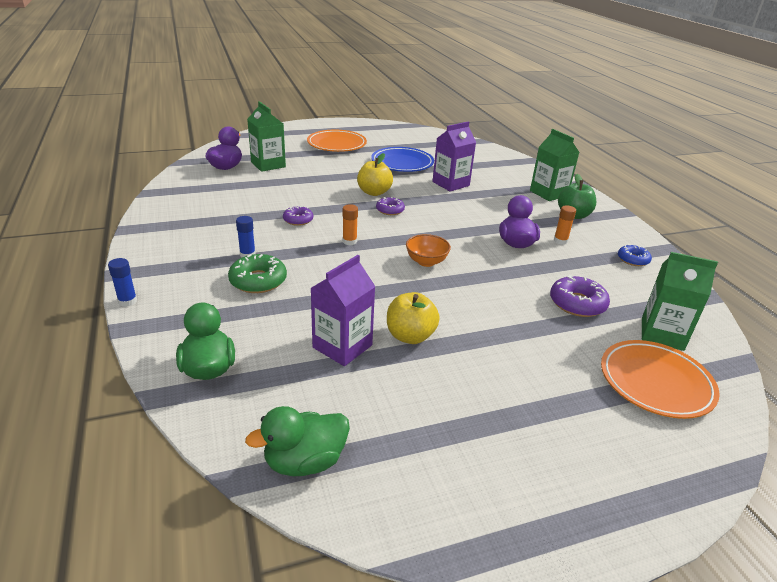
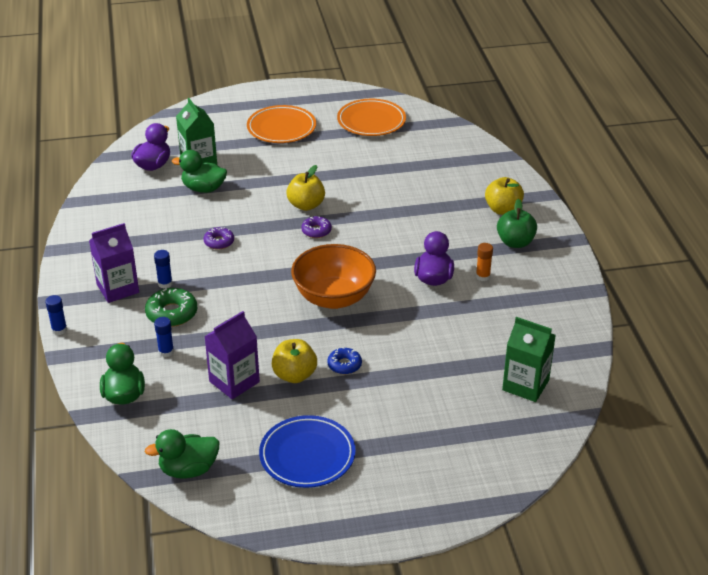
camera: 10 degrees right, 5 degrees up
orange glue stick [342,204,358,245] -> none
blue plate [371,147,434,172] -> blue plate moved to [259,415,356,488]
orange bowl [406,234,451,267] -> orange bowl [291,244,376,309], size x1.93
purple carton [432,122,476,192] -> purple carton moved to [89,223,139,303]
green carton [530,129,580,201] -> yellow apple [485,177,524,215]
purple donut [550,275,610,317] -> none
orange plate [601,340,720,419] -> orange plate moved to [337,99,406,136]
blue donut [618,244,652,266] -> blue donut moved to [327,347,362,374]
none -> blue glue stick [154,317,174,357]
none -> green duck [172,150,227,193]

